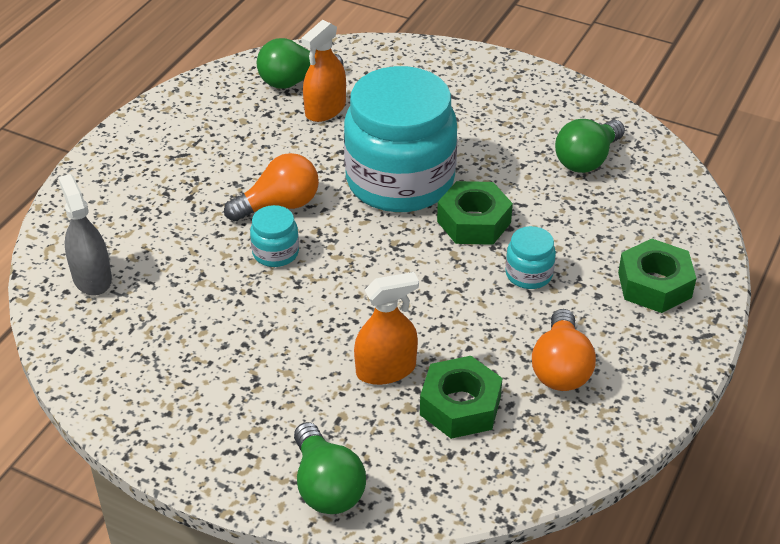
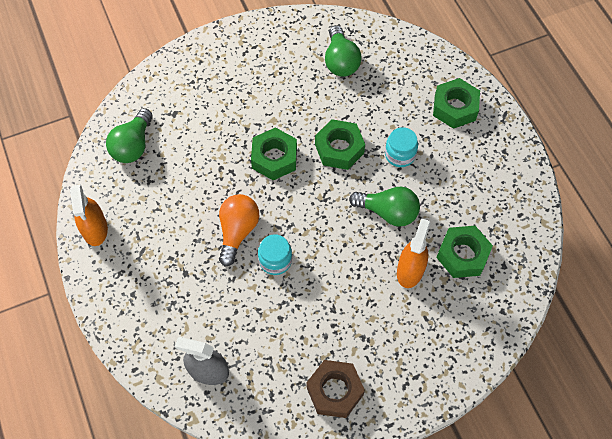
camera: 50 degrees left, 20 degrees up
green light bulb [294,422,366,514] -> green light bulb moved to [349,187,420,227]
orange spray bottle [301,20,346,122] -> orange spray bottle moved to [70,184,108,246]
turquoise jar [344,66,457,212] -> green nut [251,127,297,180]
orange light bulb [532,309,596,391] -> none
none -> brown nut [307,360,365,418]

